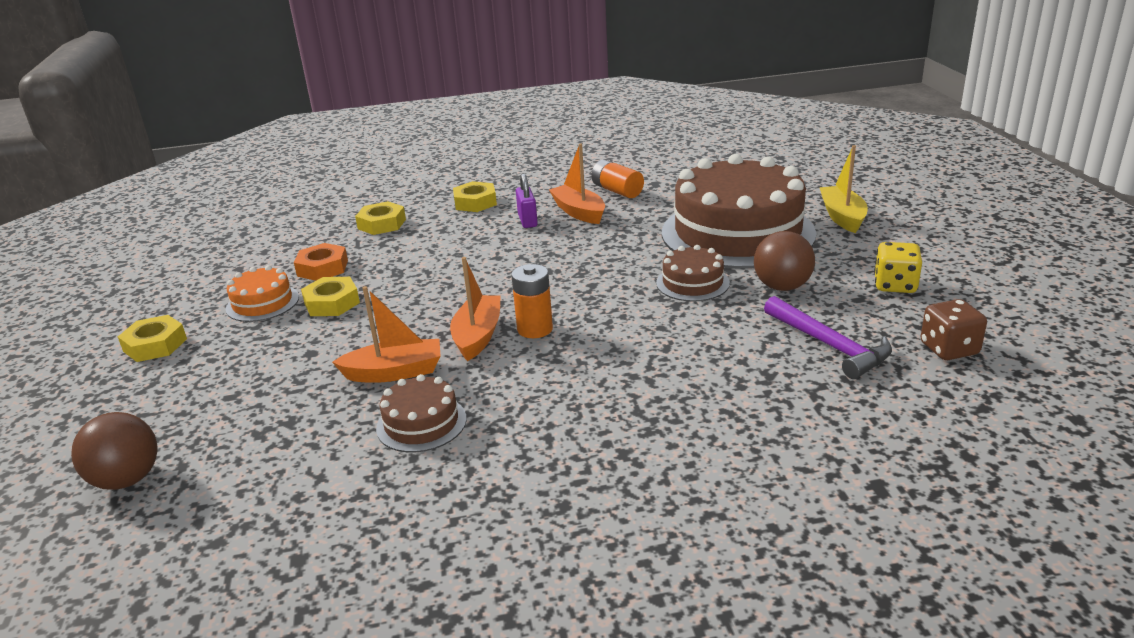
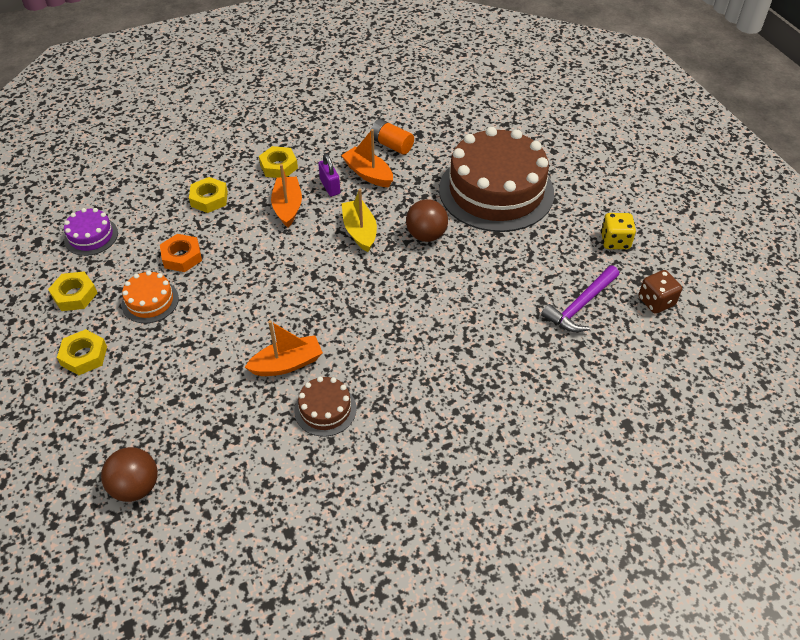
camera: 15 degrees left, 20 degrees up
yellow nut [301,277,360,316] -> yellow nut moved to [48,272,97,311]
orange boat [450,257,501,361] -> orange boat moved to [271,164,302,228]
orange battery [511,264,553,338] -> none
brown cake [656,245,730,301] -> none
brown ball [754,231,815,291] -> brown ball moved to [406,199,448,242]
purple hammer [764,296,892,379] -> purple hammer turned 90 degrees clockwise [541,266,619,332]
yellow boat [819,145,868,233] -> yellow boat moved to [342,189,377,252]
none -> purple cake [64,208,118,256]

